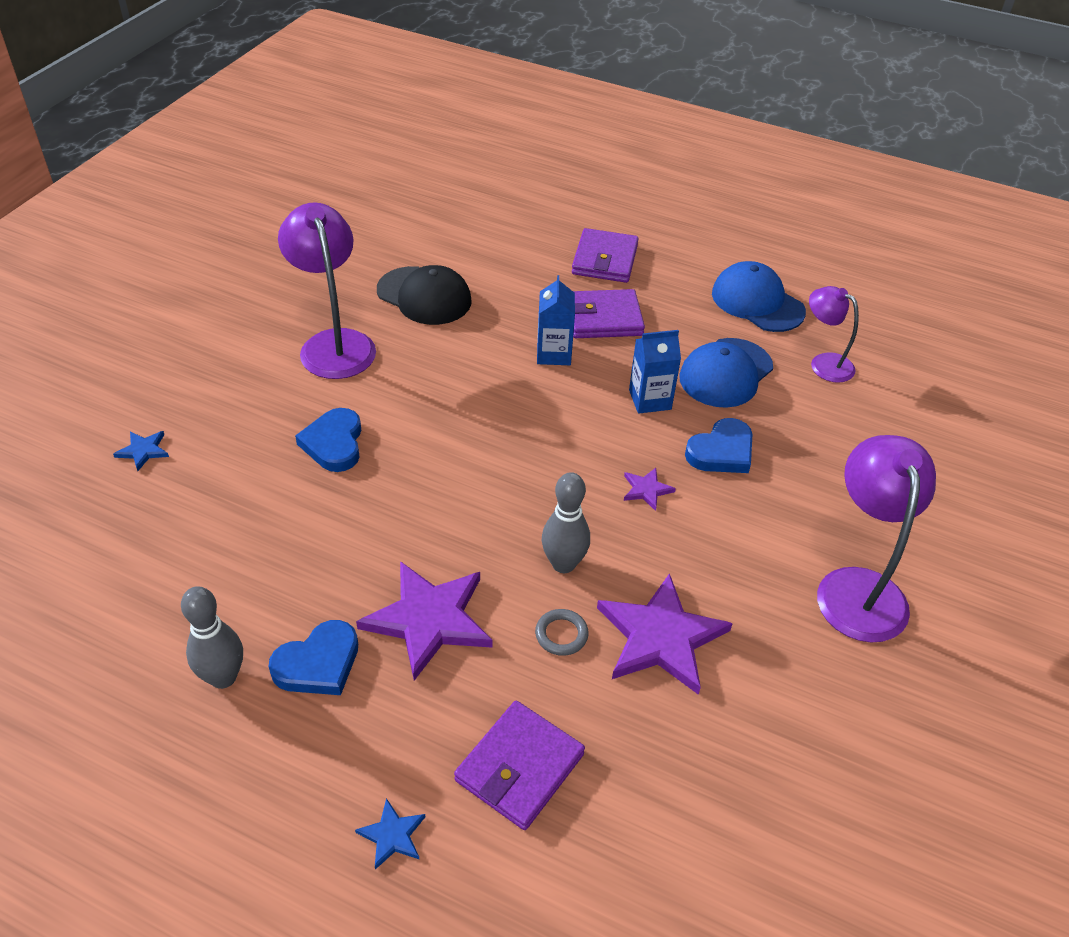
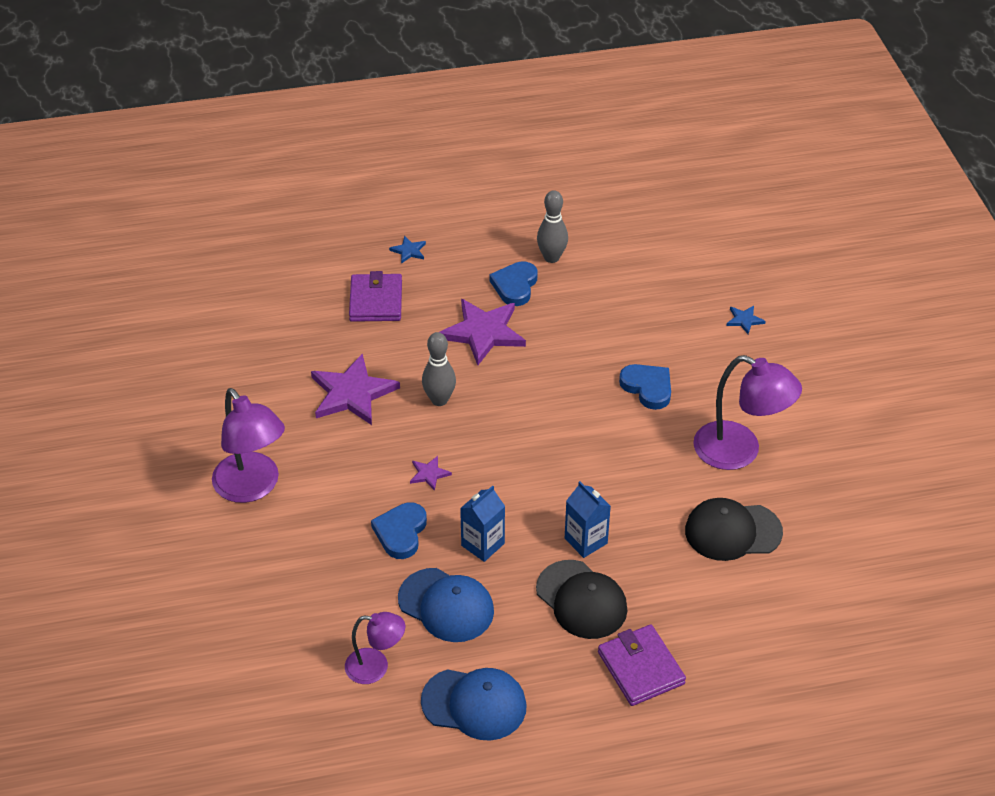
camera: 145 degrees right, 0 degrees up
grey ring [535,609,589,656] -> none
purple wallet [573,289,645,338] -> black cap [536,560,627,639]
blue cap [679,338,773,408] -> blue cap turned 120 degrees clockwise [398,568,494,642]

